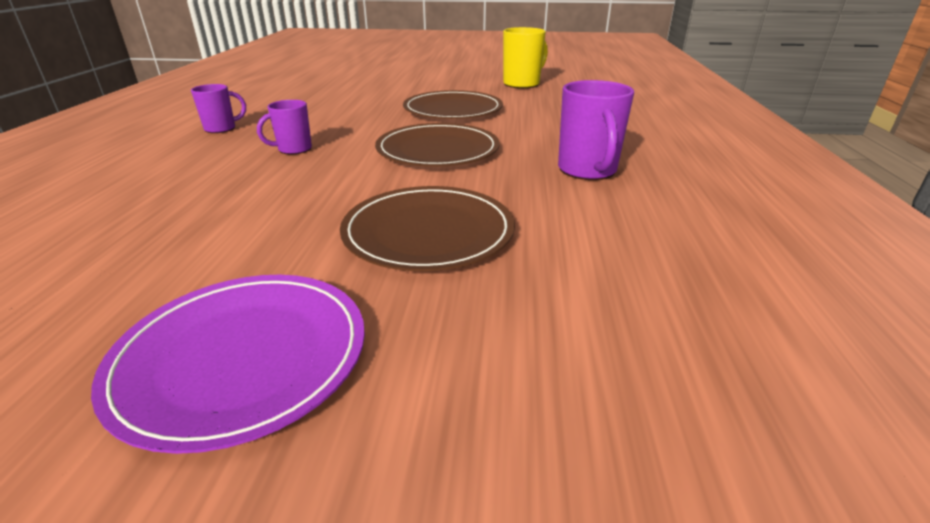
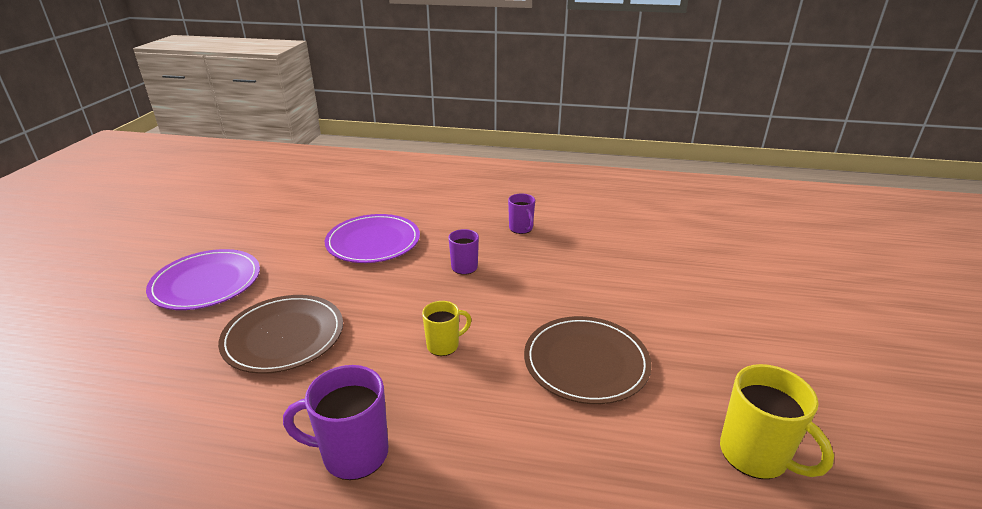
camera: 95 degrees right, 0 degrees up
brown plate [375,123,500,167] -> yellow mug [422,301,472,356]
none -> purple plate [325,214,420,263]

